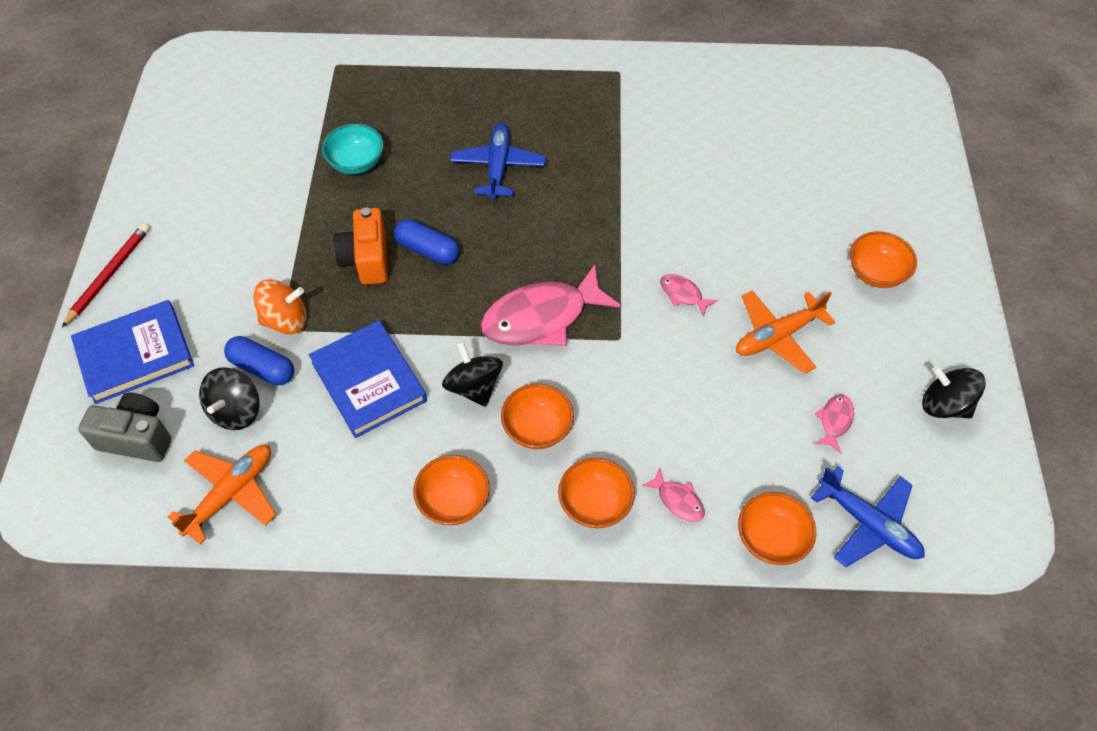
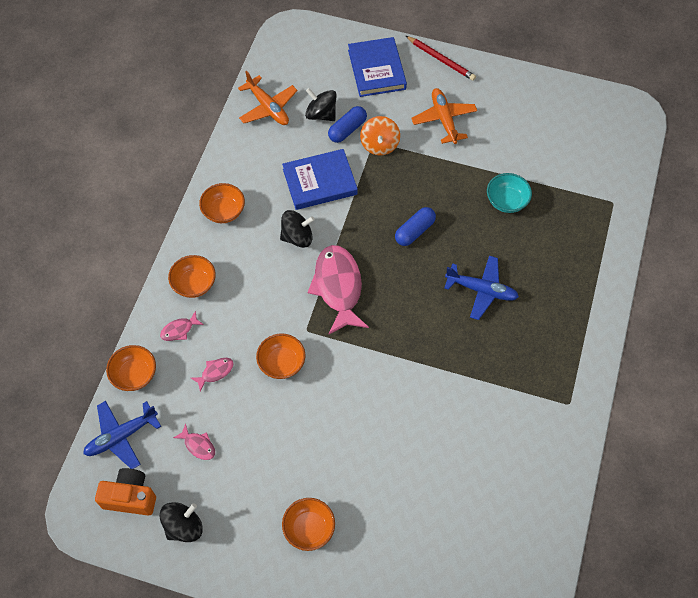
camera: 105 degrees right, 5 degrees up
grey camera [78,392,172,462] -> none
orange camera [333,208,388,285] -> orange camera moved to [95,468,156,516]
orange bowl [501,383,574,449] -> orange bowl moved to [256,334,305,379]
pink fish [660,274,718,317] -> pink fish moved to [191,358,234,392]
orange plane [736,290,835,374] -> orange plane moved to [411,88,477,144]

